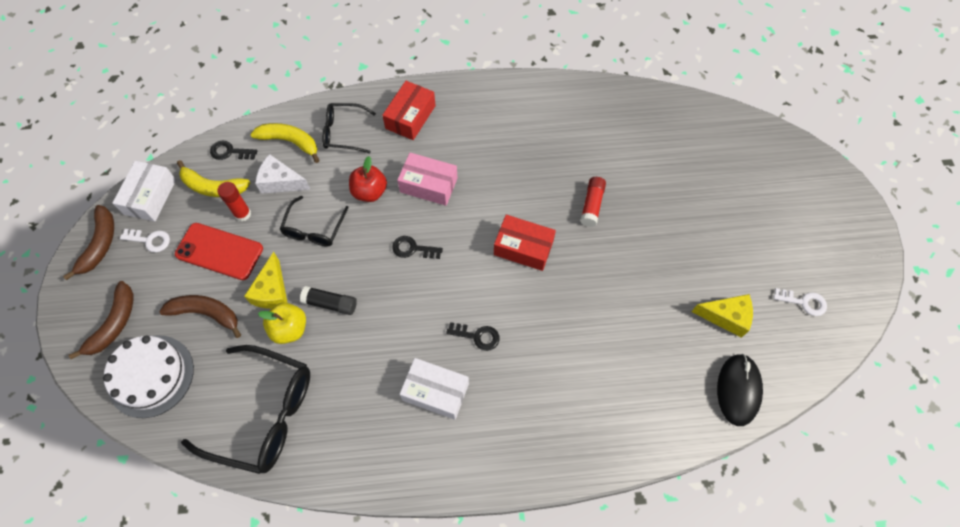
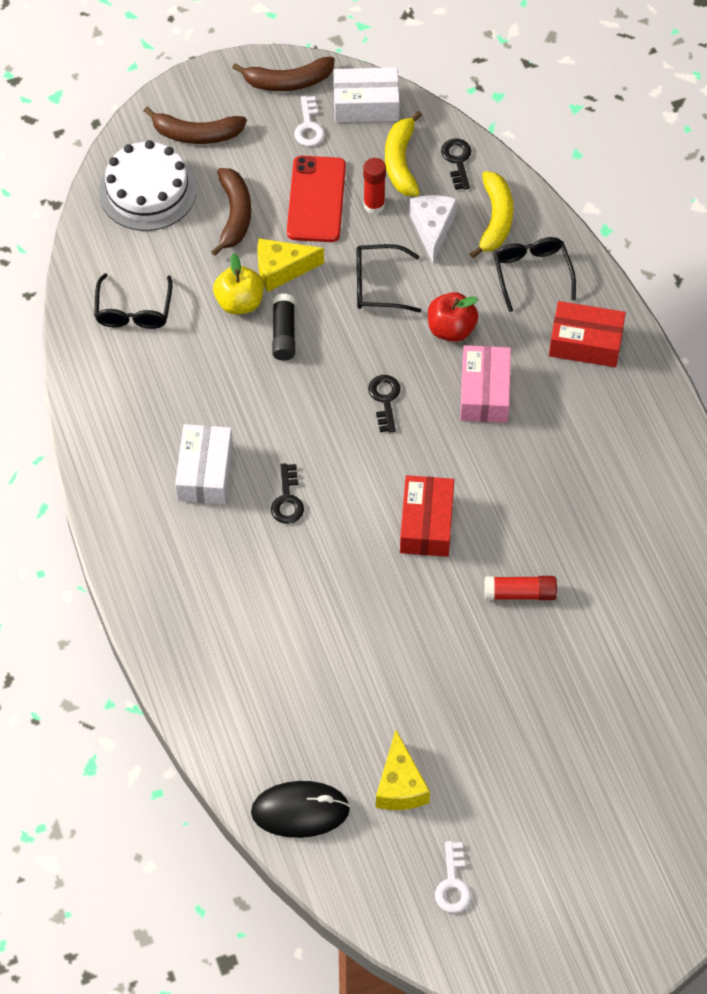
camera: 75 degrees right, 5 degrees down
black glasses [181,345,310,474] -> black glasses [94,273,173,329], size x0.56

